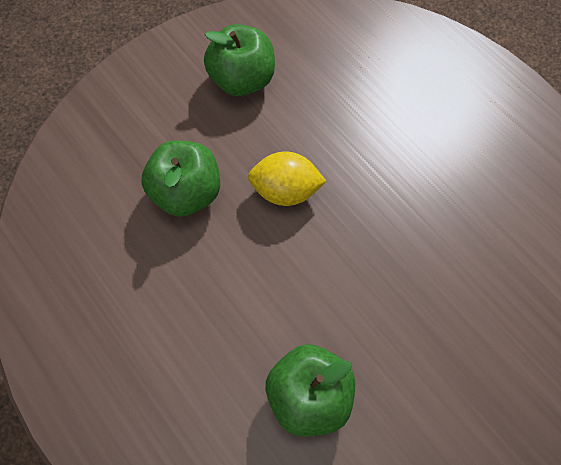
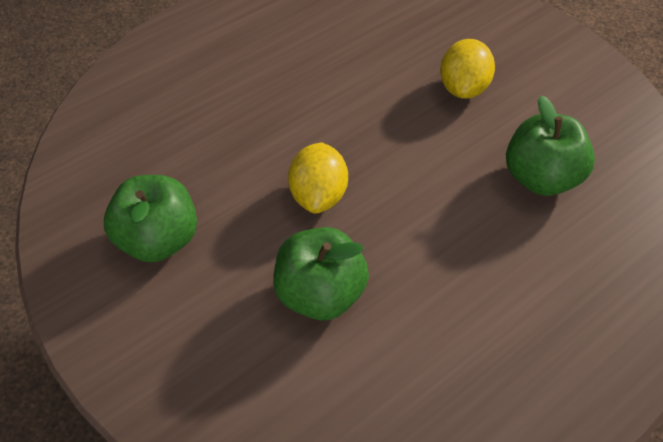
camera: 90 degrees left, 10 degrees down
none -> yellow lemon [440,39,495,99]

